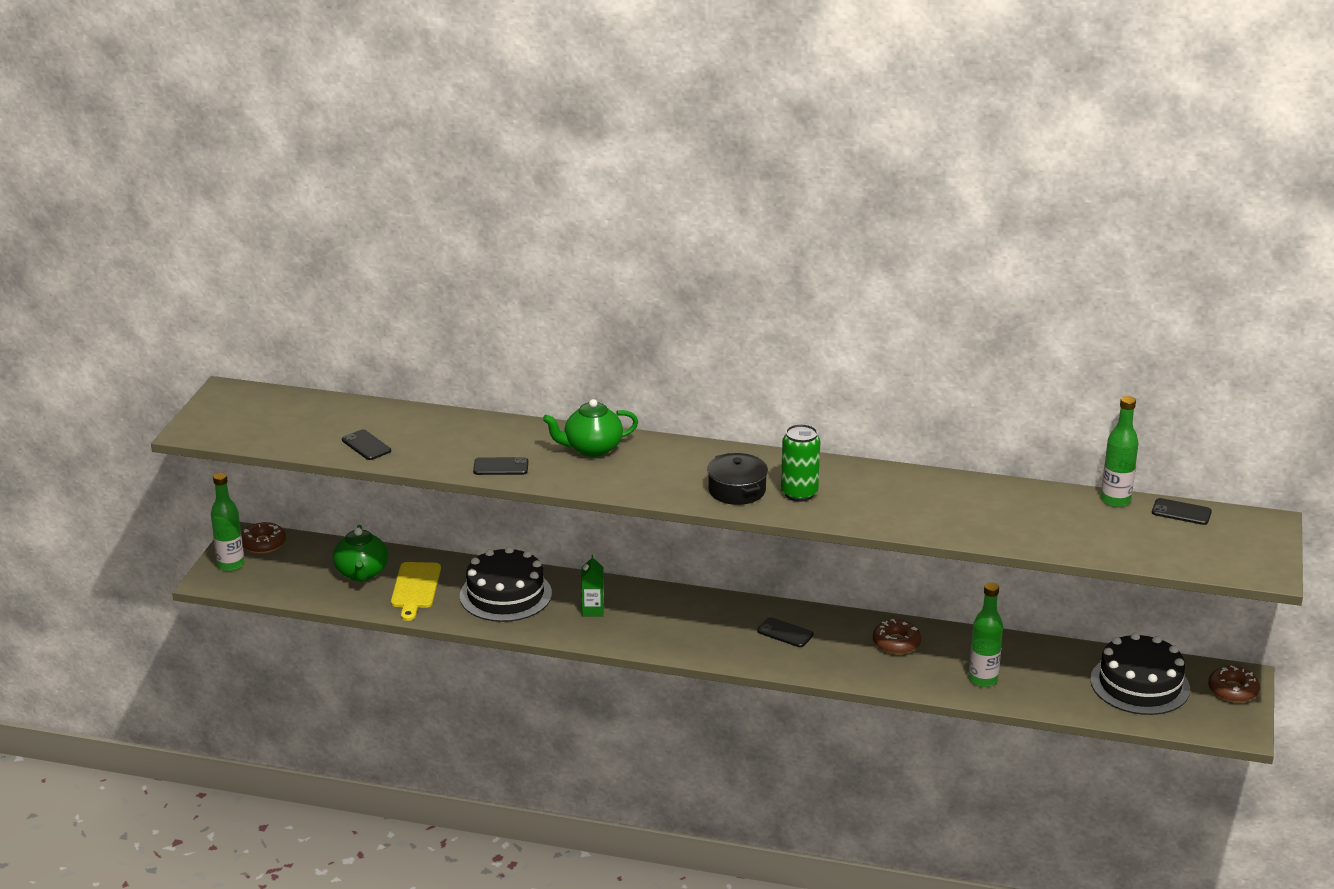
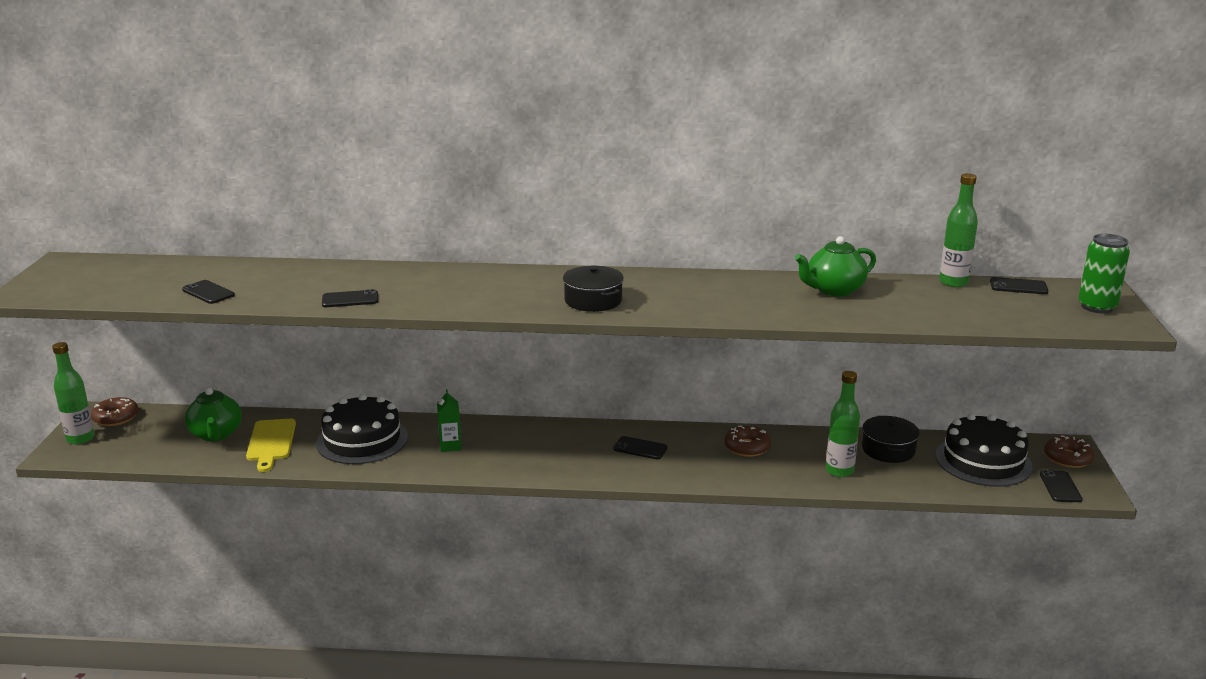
camera: 10 degrees left, 5 degrees down
green teapot [543,399,638,457] -> green teapot moved to [794,236,876,297]
green can [781,424,820,502] -> green can moved to [1078,234,1130,313]
none -> black pot [862,416,920,463]
none -> black phone [1040,470,1082,502]

